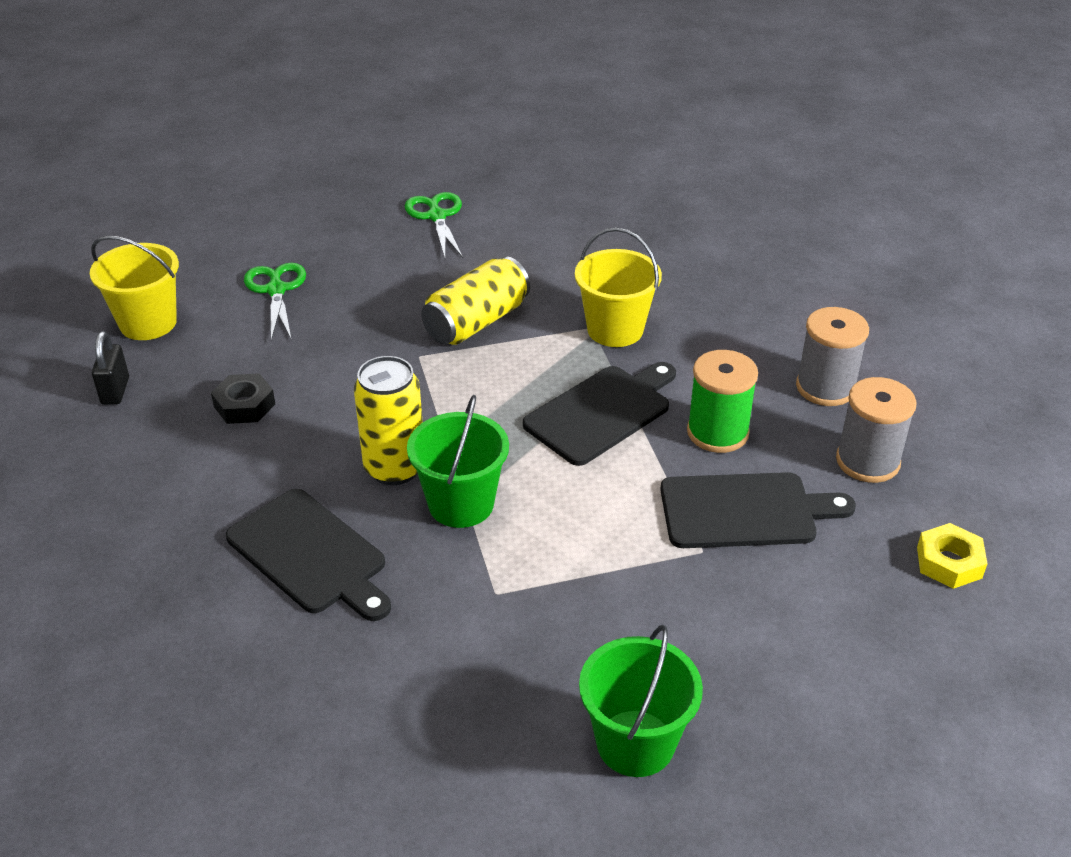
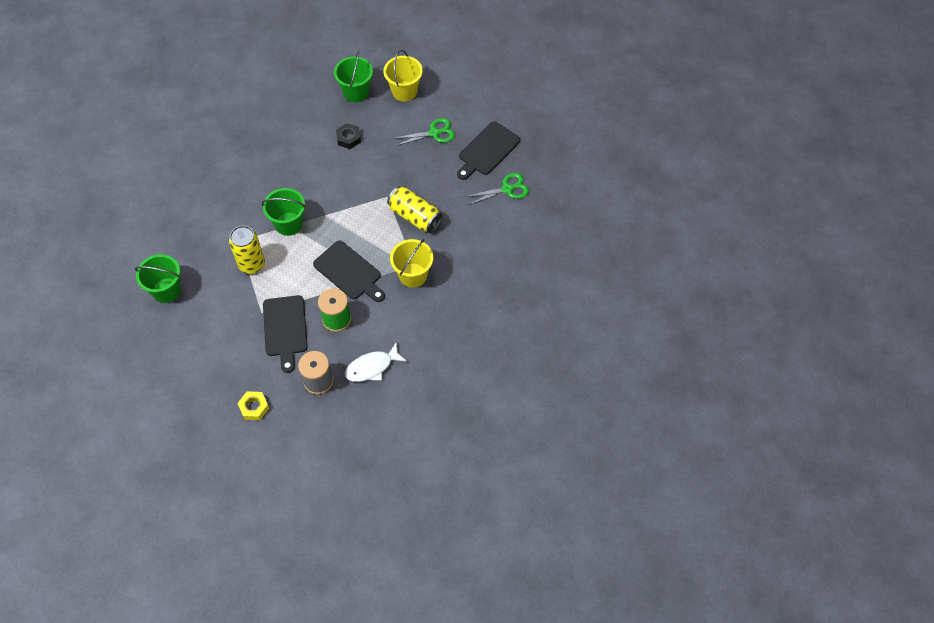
camera: 85 degrees right, 20 degrees up
black padlock [92,331,129,405] -> green bucket [334,51,373,102]
black cutting board [226,489,391,621] -> black cutting board moved to [457,121,520,180]
yellow can [354,356,423,485] -> yellow can moved to [229,226,265,274]
grey spool [796,307,869,406] -> white fish [345,343,407,382]

